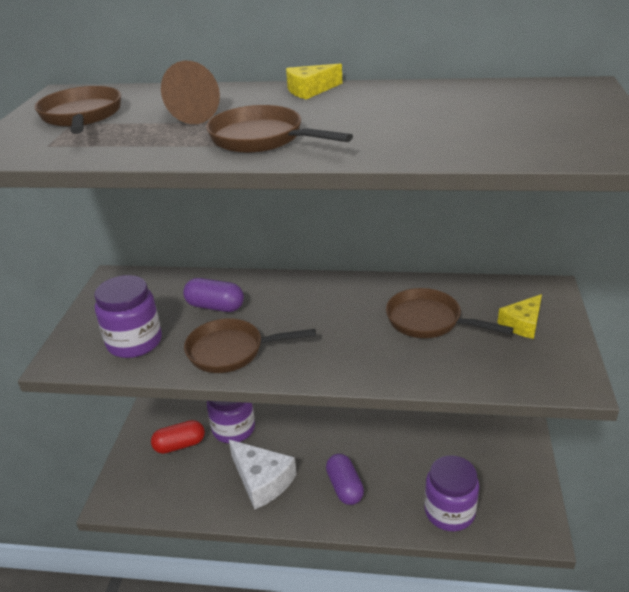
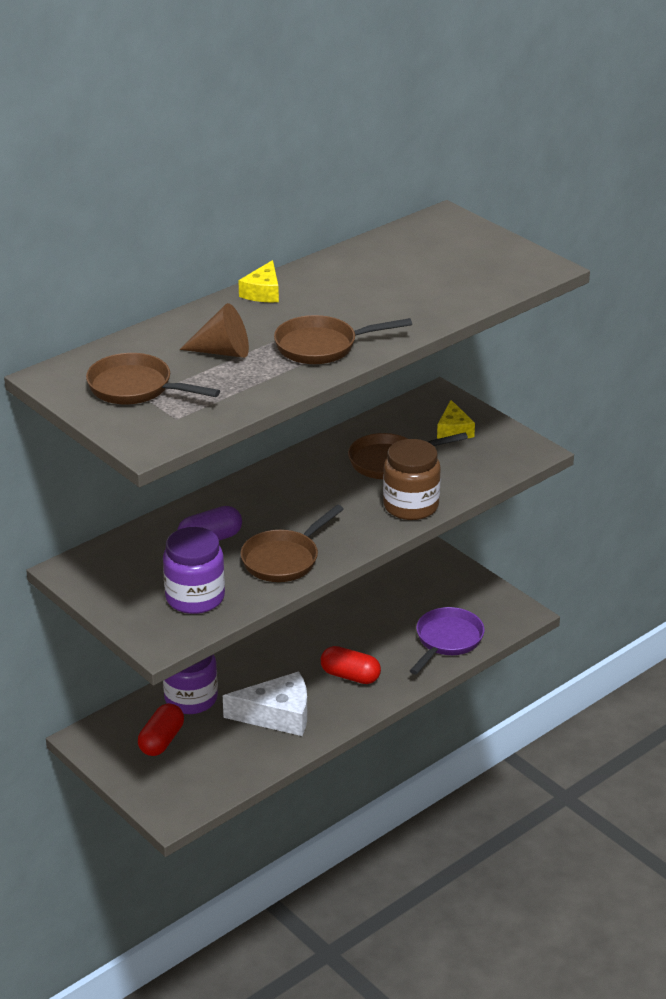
camera: 50 degrees left, 0 degrees up
purple capsule [326,454,364,505] -> red capsule [321,646,381,684]
purple jar [424,455,479,531] -> purple pan [410,607,484,675]
none -> brown jar [383,439,441,520]

